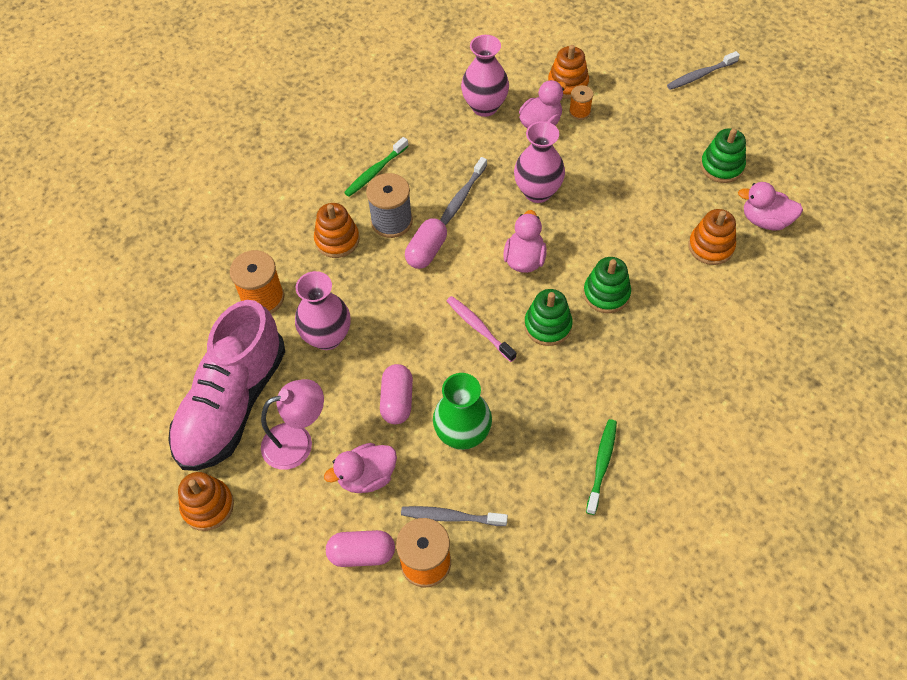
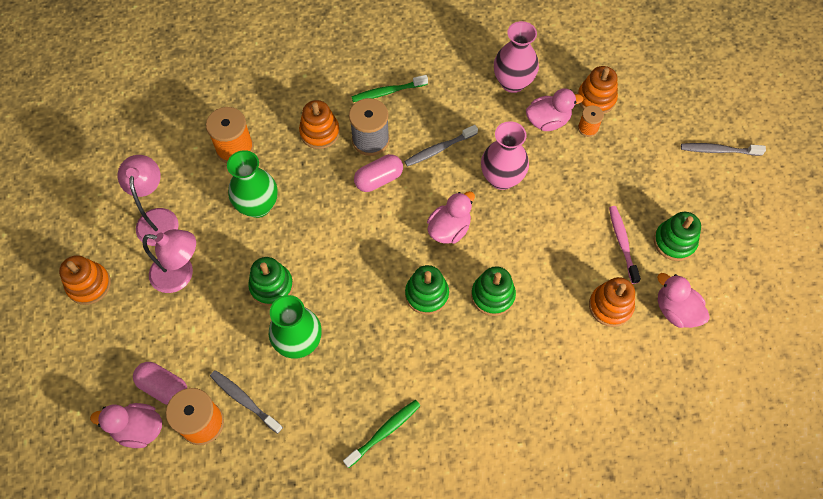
camera: 30 degrees right, 5 degrees up
pink shoe [168,300,285,471] -> pink lamp [118,155,179,246]
pink vase [295,271,351,350] -> green vase [227,150,278,218]
pink duck [324,443,397,493] -> pink duck moved to [90,403,162,448]
pink capsule [380,364,413,424] -> green stacking toy [248,257,293,306]
pink toothbrush [447,296,516,362] -> pink toothbrush moved to [609,206,641,284]

